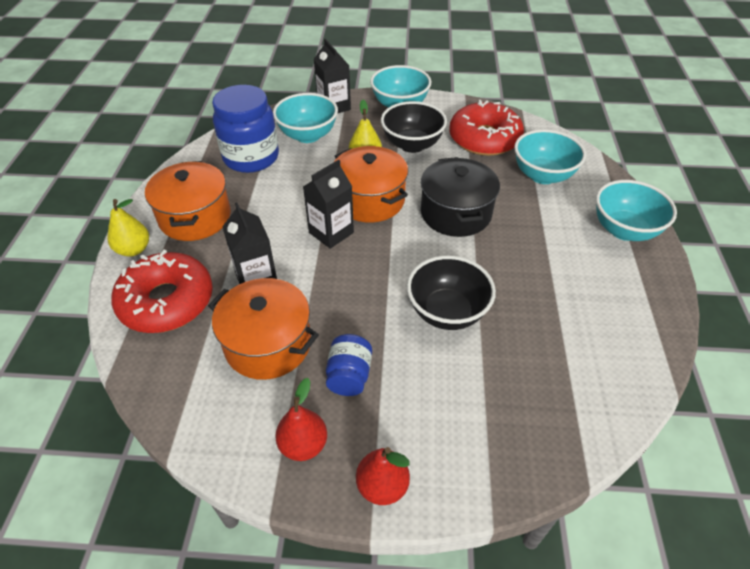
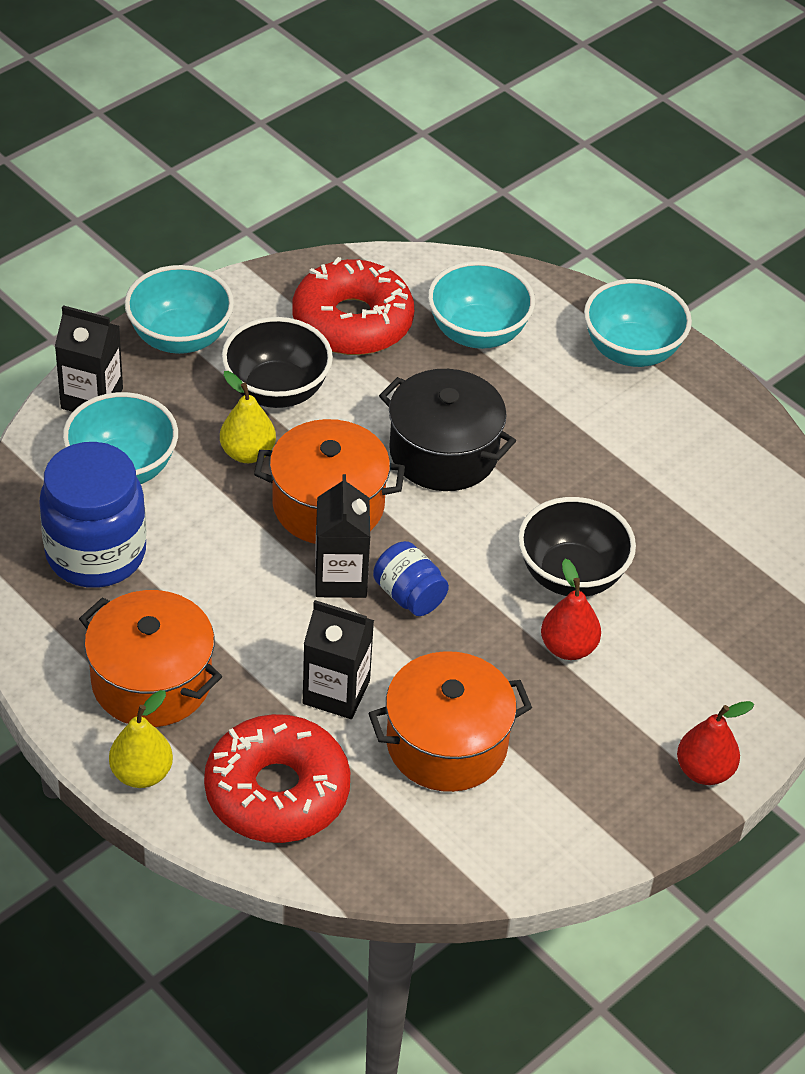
camera: 50 degrees left, 0 degrees up
red pear [275,378,327,461] -> red pear moved to [541,559,601,660]
blue jar [326,334,372,396] -> blue jar moved to [373,541,449,616]

